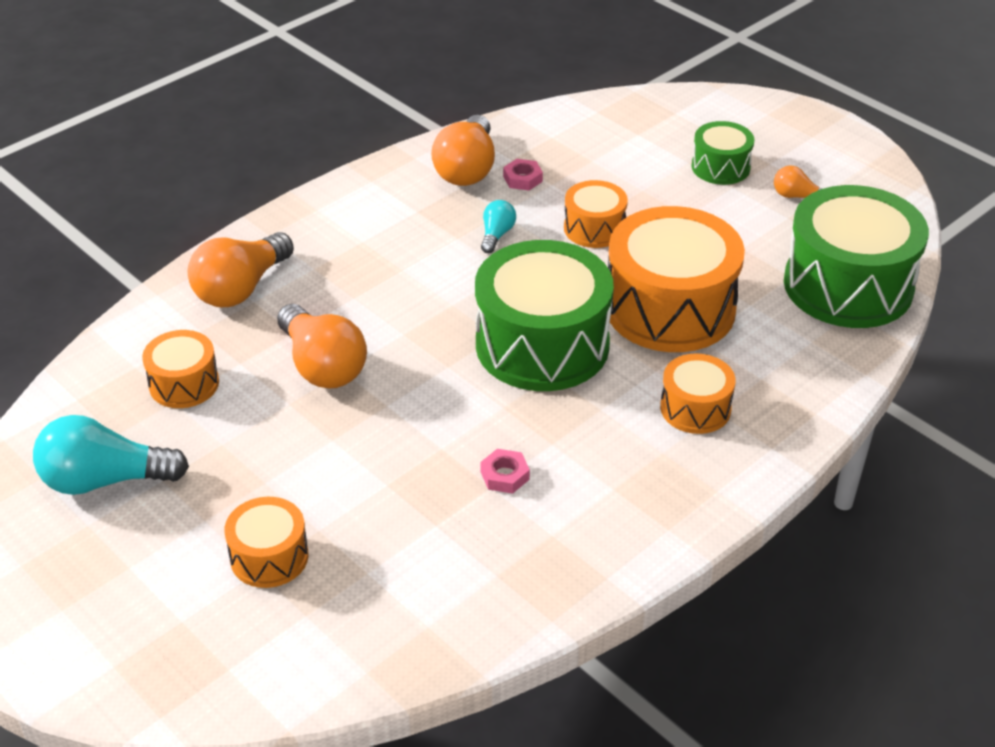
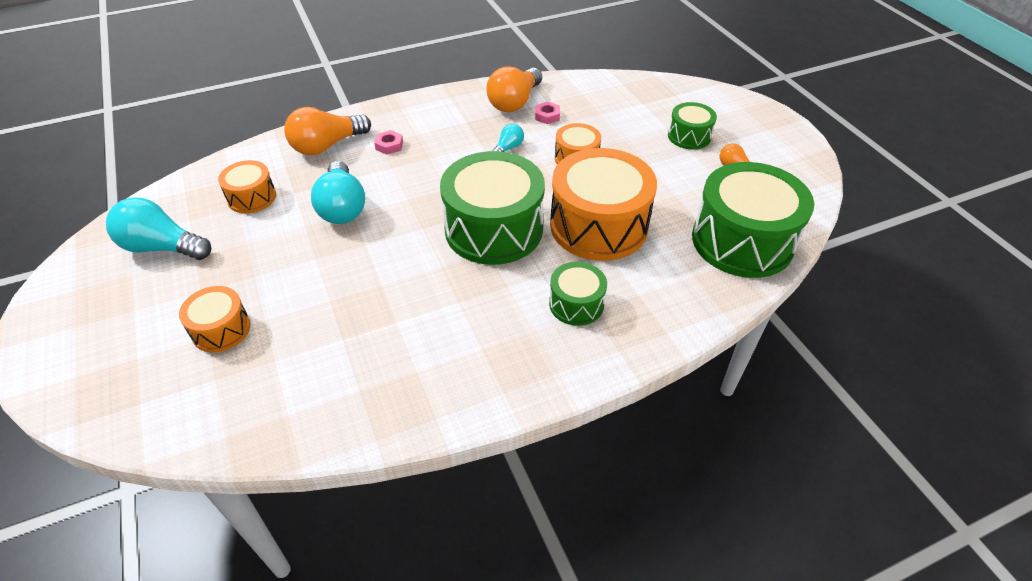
camera: 20 degrees right, 5 degrees up
orange light bulb [277,304,367,389] -> turquoise light bulb [311,161,365,224]
pink nut [480,449,530,493] -> pink nut moved to [374,130,403,155]
orange drum [660,353,736,434] -> green drum [549,262,607,326]

